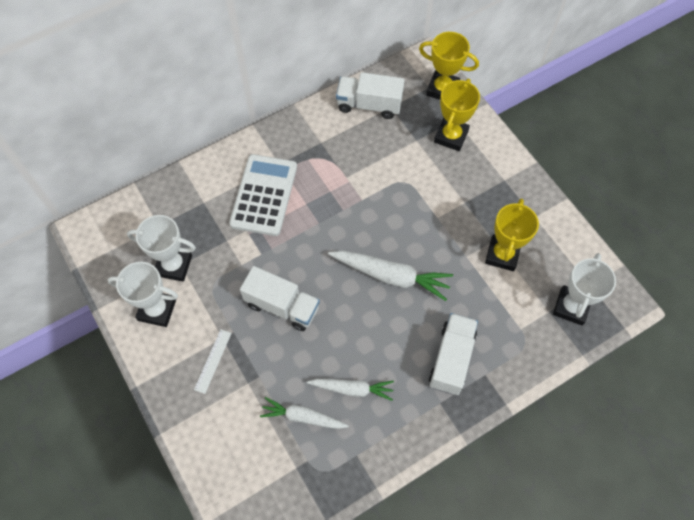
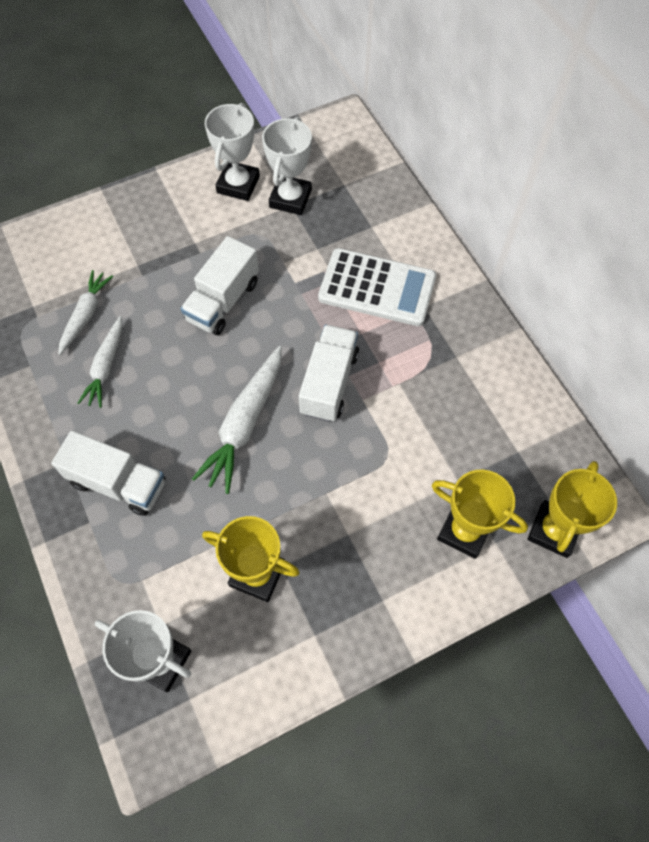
camera: 95 degrees right, 0 degrees up
white ruler [194,329,232,394] -> none
white truck [336,72,404,119] -> white truck moved to [299,324,359,422]

